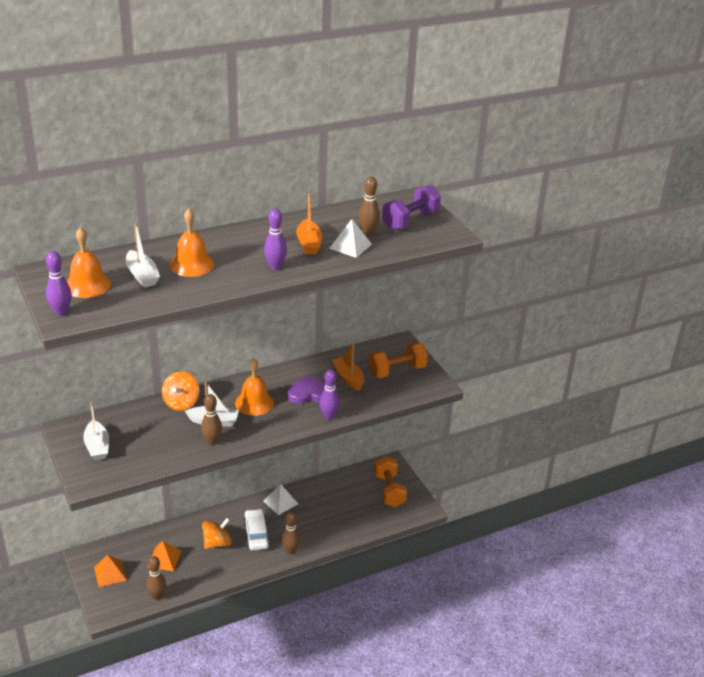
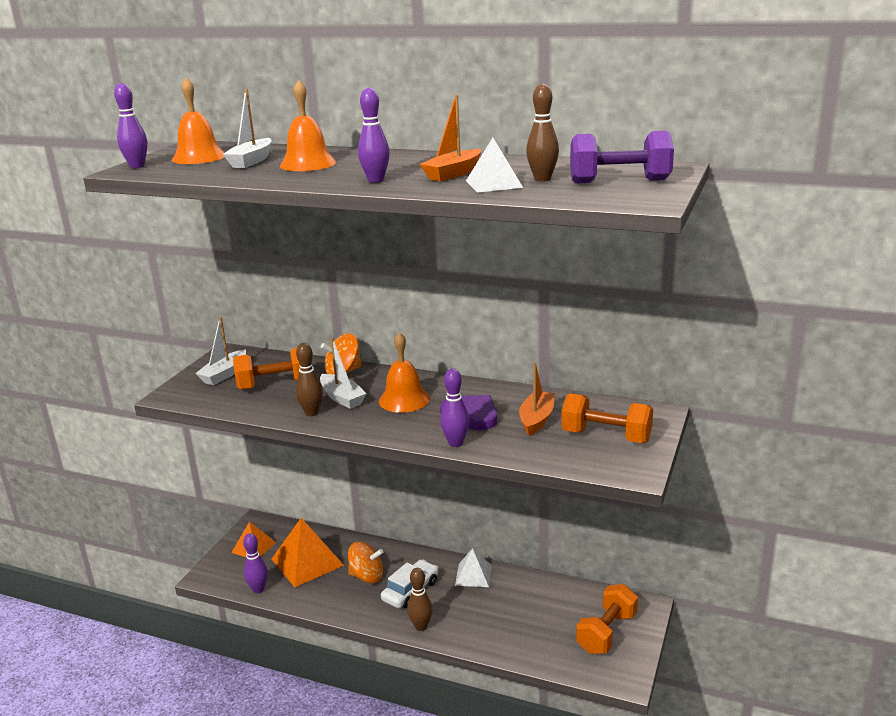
camera: 50 degrees right, 10 degrees down
brown bowling pin [146,556,166,600] -> purple bowling pin [243,533,268,593]
orange pyramid [147,540,181,571] -> orange pyramid [272,518,344,587], size x1.67
none -> orange dumbbell [233,348,300,390]

